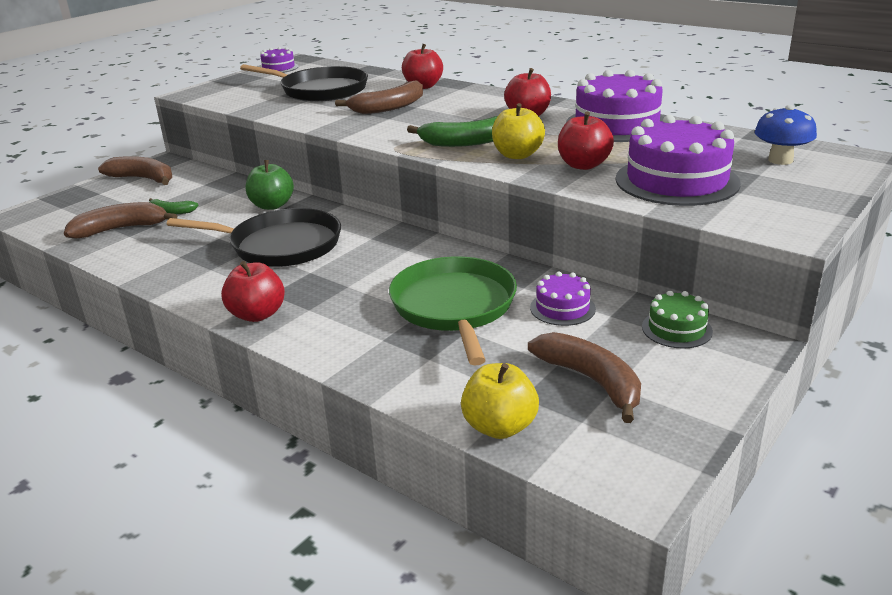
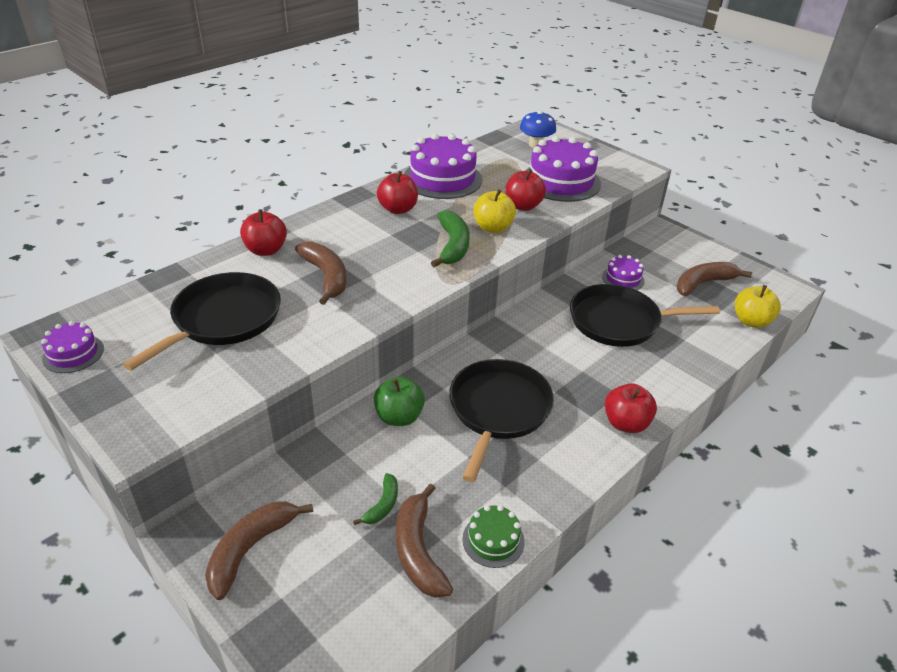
camera: 85 degrees left, 10 degrees up
green pan [389,256,517,366] -> black pan [570,284,720,347]
green cake [642,291,713,348] -> green cake moved to [462,505,525,568]

